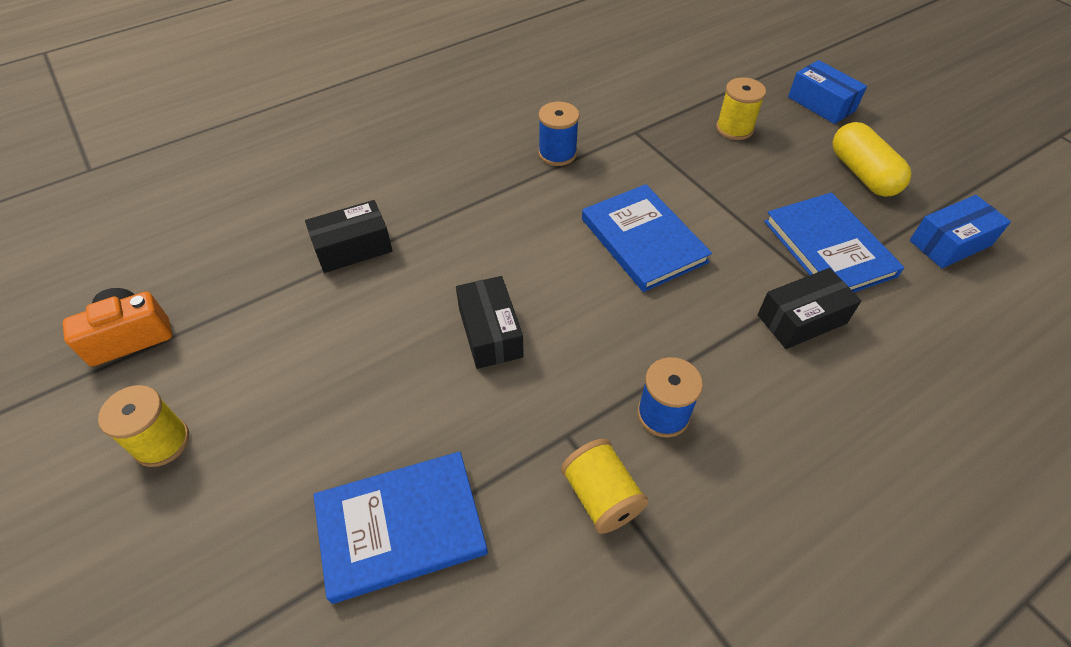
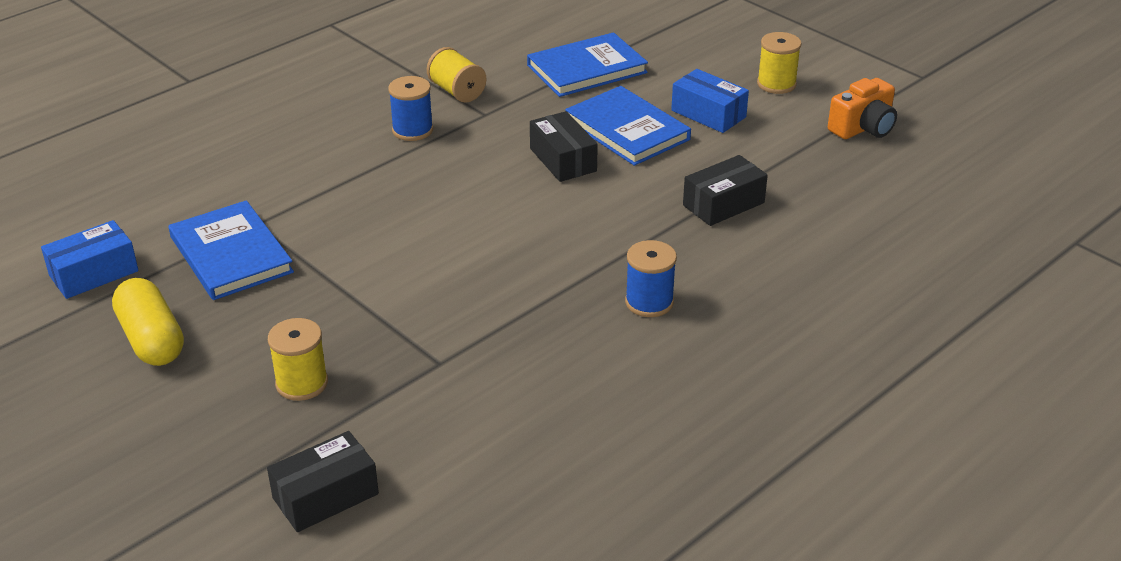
camera: 170 degrees right, 15 degrees down
blue spool [538,102,579,166] -> blue spool moved to [625,240,677,317]
blue book [582,184,712,292] -> blue book moved to [565,86,691,166]
black box [758,268,861,349] -> black box moved to [267,431,379,532]
blue box [788,60,867,124] -> blue box moved to [671,69,749,133]

